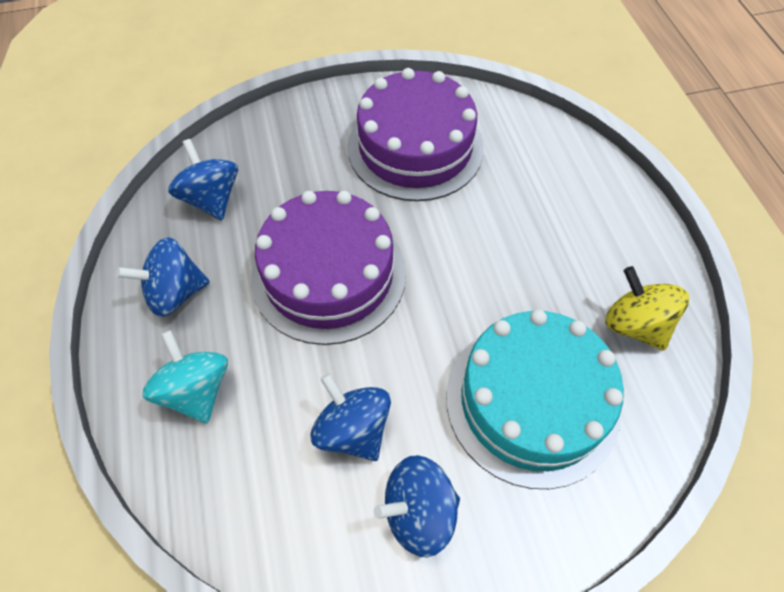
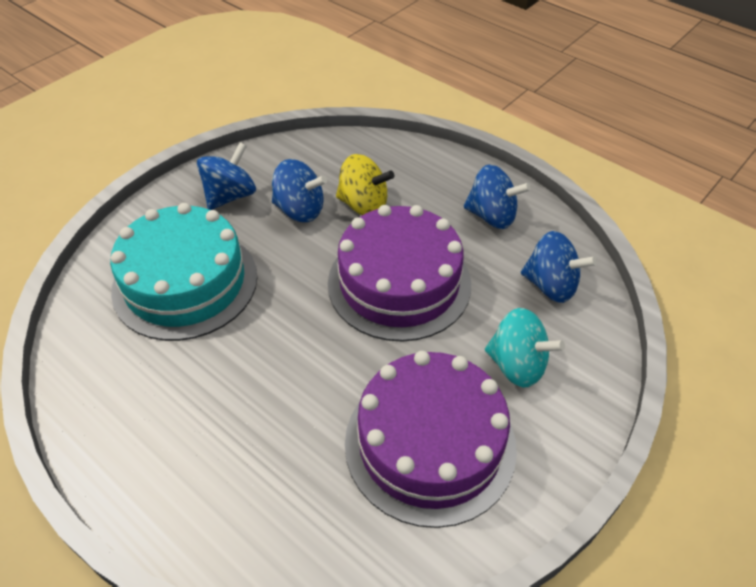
camera: 145 degrees right, 10 degrees down
blue spinning top [116,237,210,317] -> blue spinning top turned 75 degrees clockwise [464,165,531,229]
turquoise spinning top [143,330,228,424] -> turquoise spinning top moved to [485,308,565,388]
yellow spinning top [606,266,689,351] -> yellow spinning top moved to [336,154,394,215]

